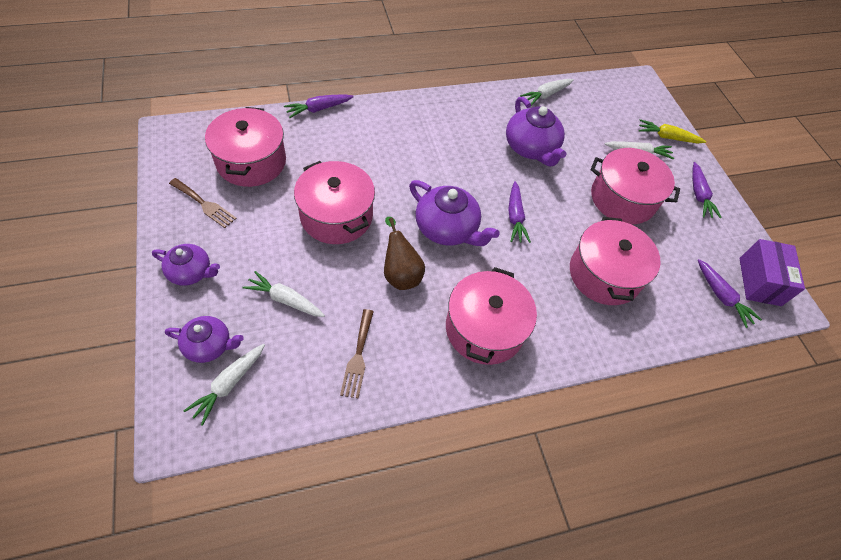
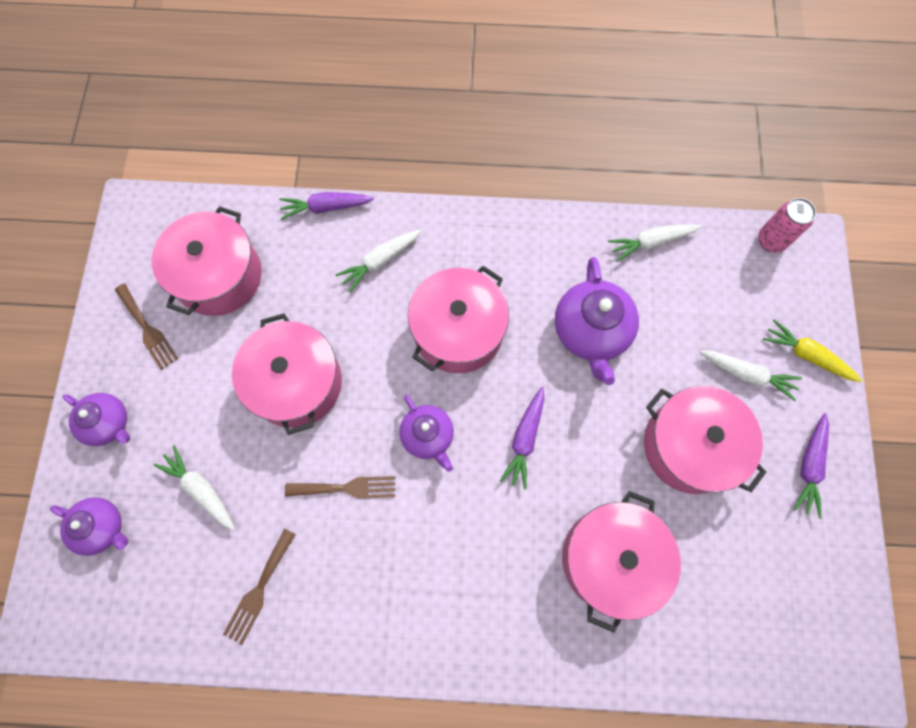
camera: 25 degrees right, 15 degrees up
white carrot [184,344,265,426] -> white carrot moved to [335,230,421,293]
brown pear [384,217,425,290] -> brown fork [285,476,395,499]
purple teapot [409,180,500,246] -> purple teapot [400,395,454,472], size x0.63
pink pot [446,267,537,365] -> pink pot moved to [408,266,509,373]
purple carrot [698,259,762,328] -> none
purple box [739,239,805,306] -> none
none -> pink can [758,198,816,253]

